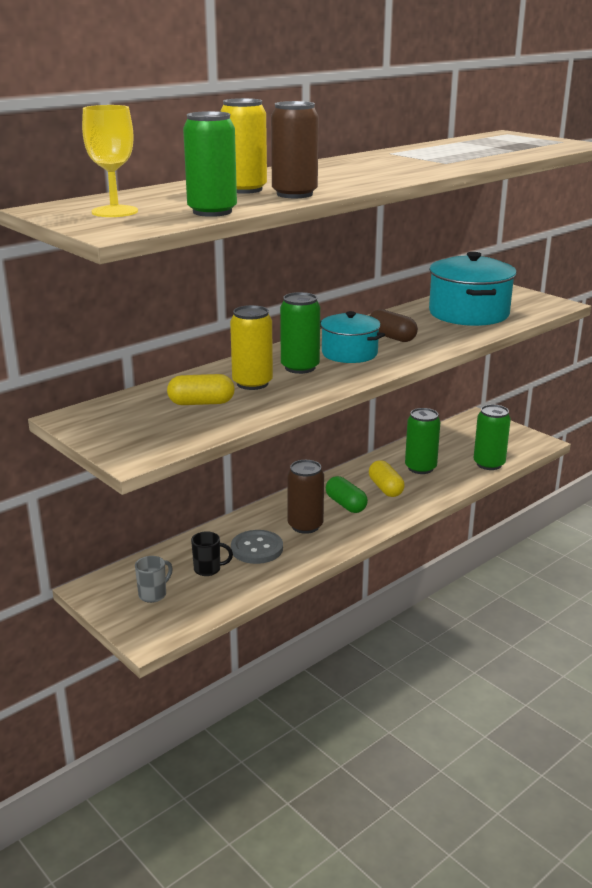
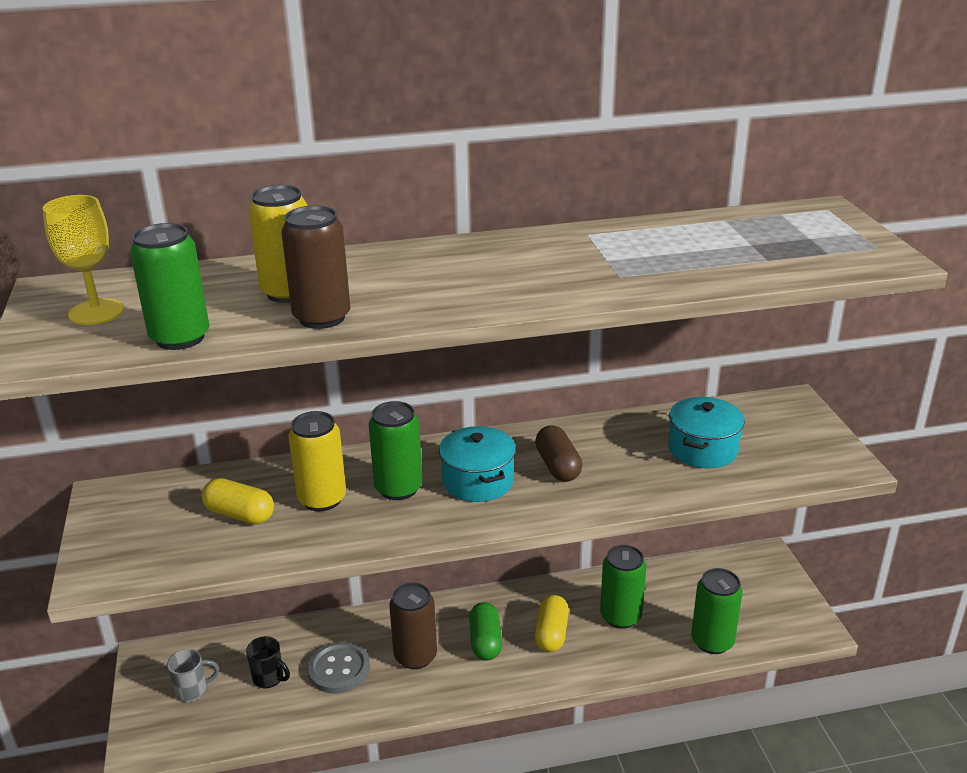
camera: 30 degrees right, 5 degrees up
turquoise pot [429,252,517,326] -> turquoise pot [668,397,745,468], size x0.63

